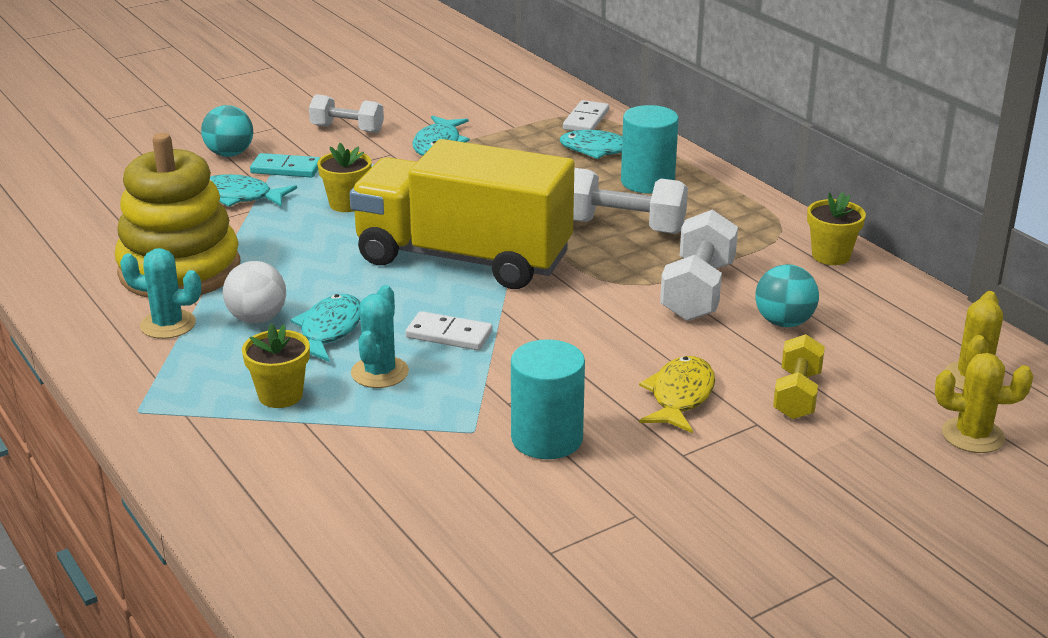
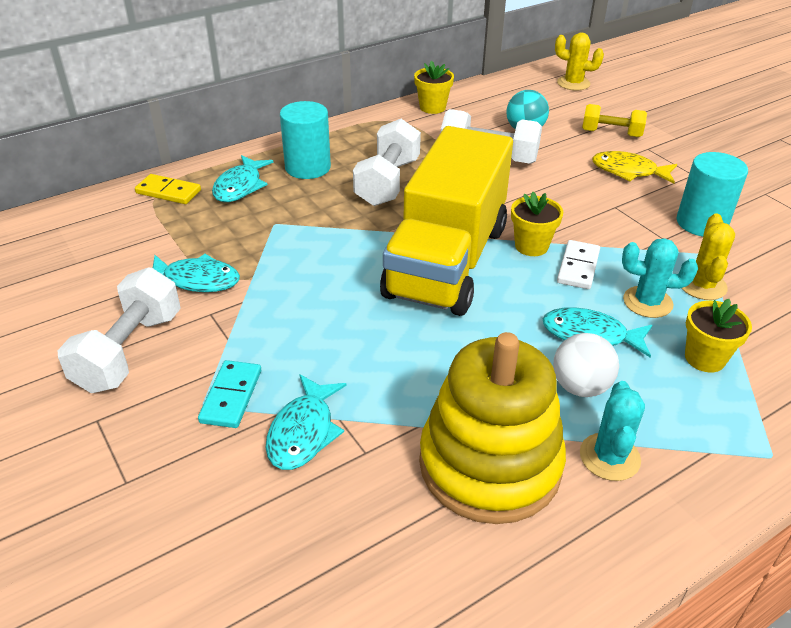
camera: 90 degrees left, 10 degrees up
turquoise ball [201,105,253,157] -> none
white dumbbell [309,94,384,133] -> white dumbbell [57,268,181,393], size x1.53
yellow flower pot [317,143,372,212] -> yellow flower pot moved to [511,192,563,256]
white domino [563,100,609,131] -> yellow domino [135,174,201,204]
yellow cactus [935,353,1033,453] -> yellow cactus moved to [682,213,735,300]

